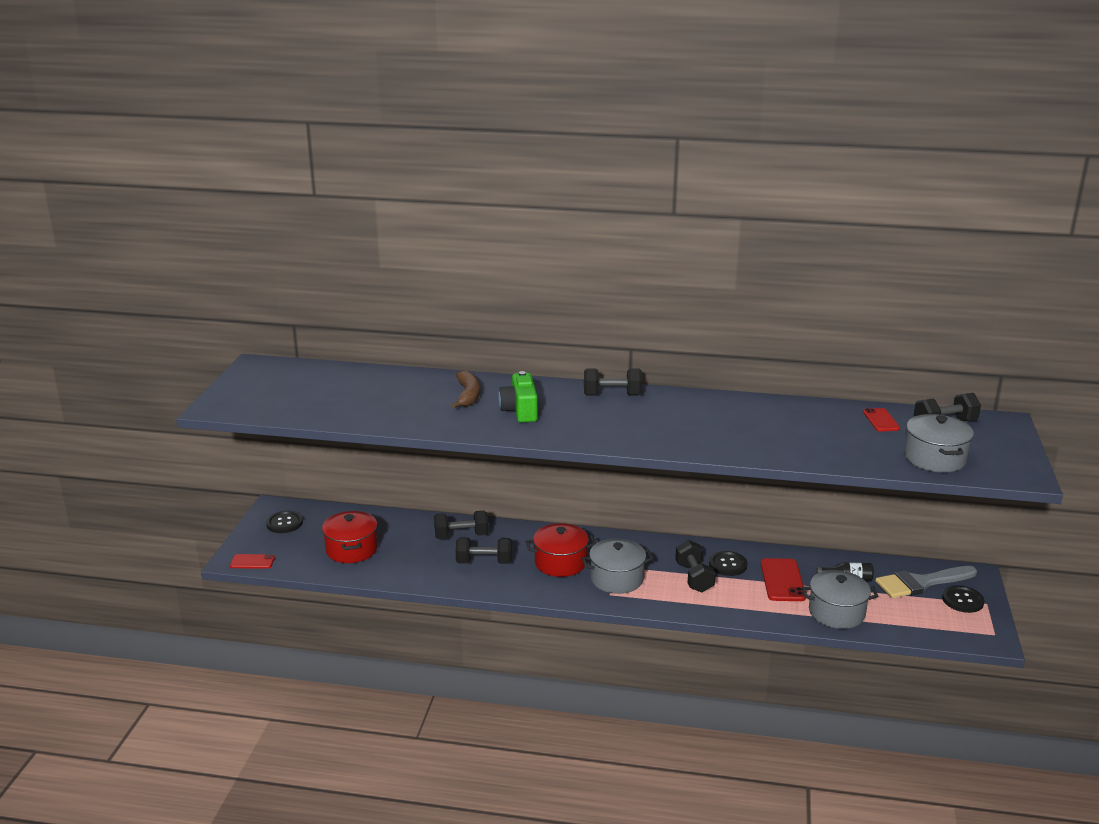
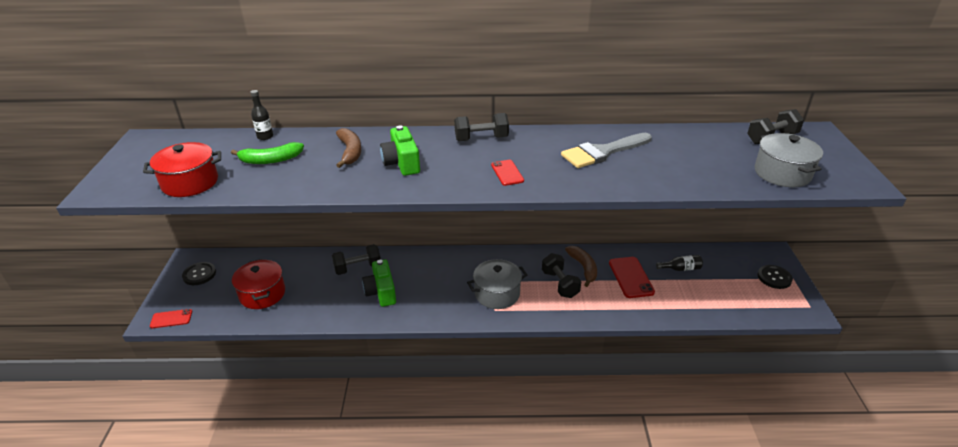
camera: 10 degrees left, 10 degrees up
black dumbbell [456,538,512,564] -> green camera [362,259,396,307]
red pot [526,523,596,577] -> red pot moved to [143,142,221,197]
black button [709,551,747,576] -> brown banana [565,246,597,287]
grey pot [801,570,878,629] -> none
red phone [863,408,900,431] -> red phone moved to [491,160,524,186]
grey brush [875,566,977,598] -> grey brush moved to [561,133,652,168]
none -> green banana [231,142,304,164]
none -> black bottle [250,90,273,140]

